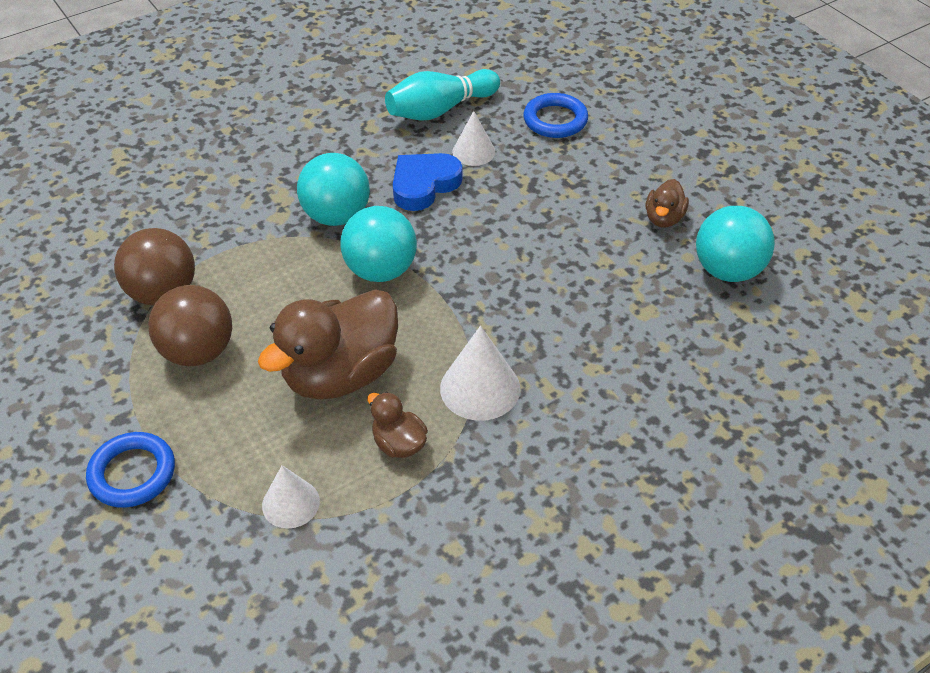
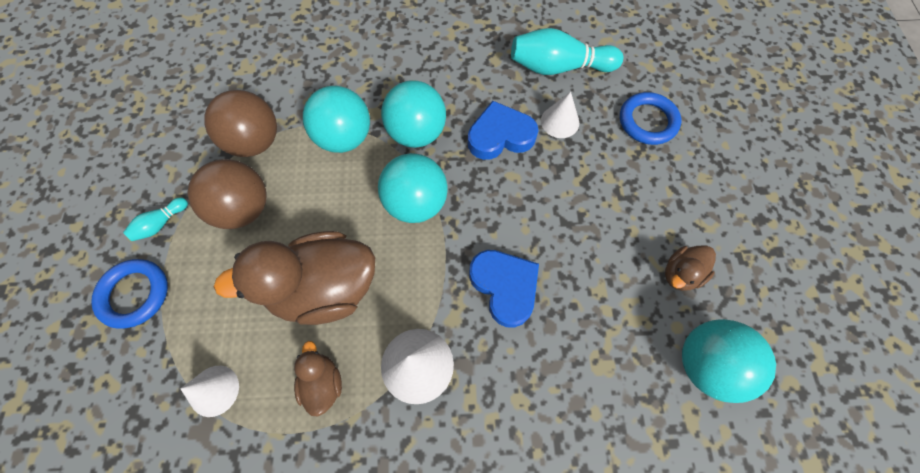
camera: 30 degrees right, 20 degrees up
none -> turquoise bowling pin [123,198,188,241]
none -> turquoise ball [303,86,370,153]
none -> blue heart [469,250,539,328]

